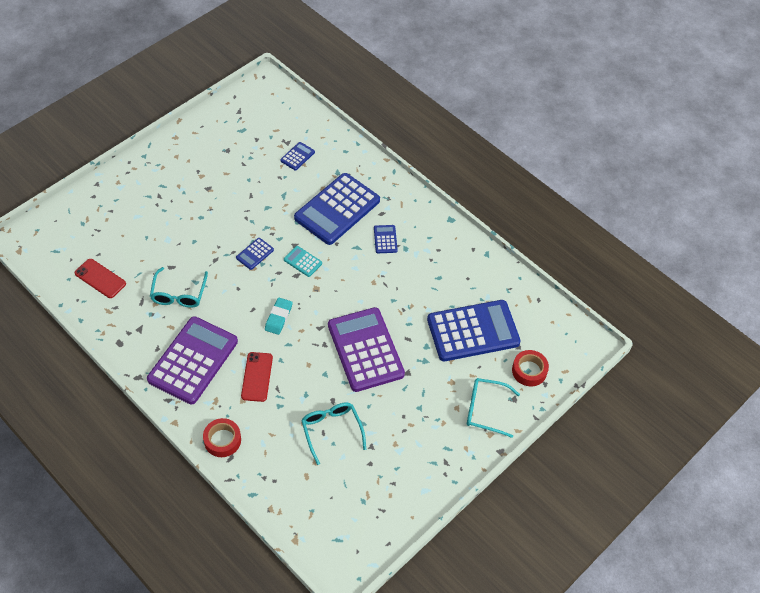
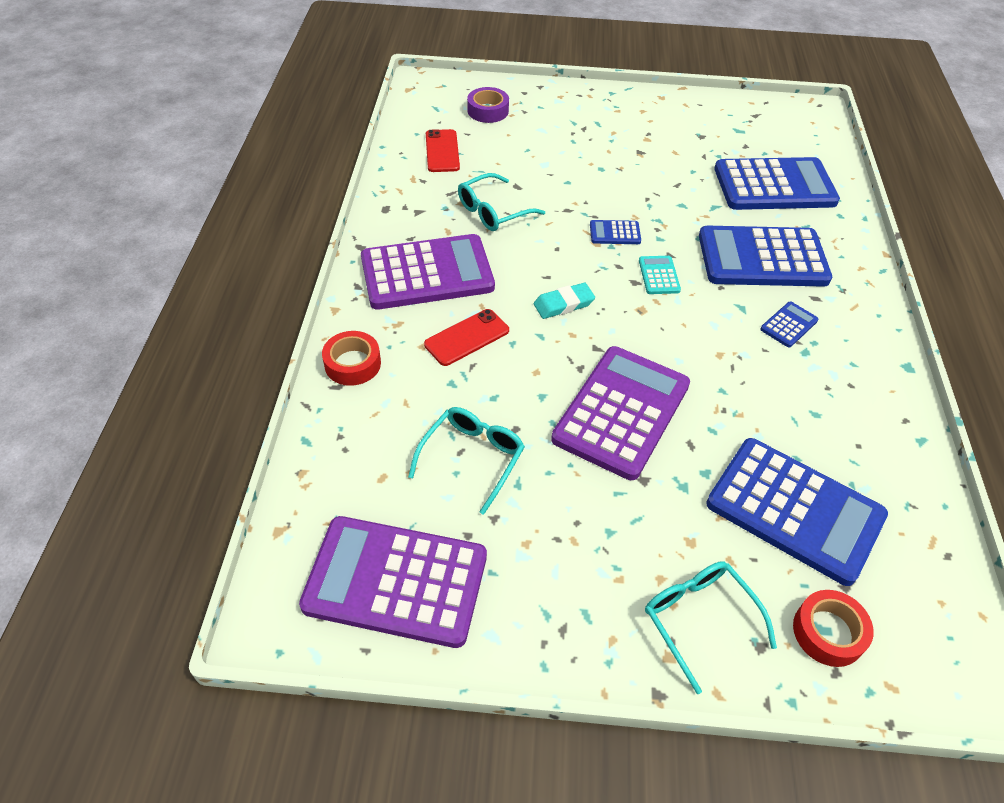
camera: 50 degrees right, 5 degrees down
blue calculator [280,142,315,170] -> blue calculator [714,157,840,210], size x2.37
none -> purple calculator [299,516,487,648]
none -> purple tape [467,87,509,123]

